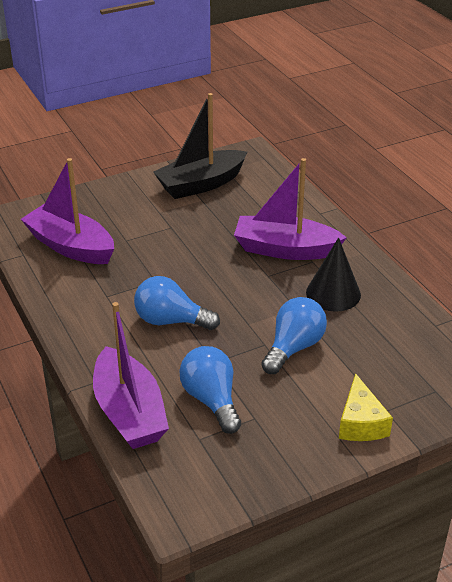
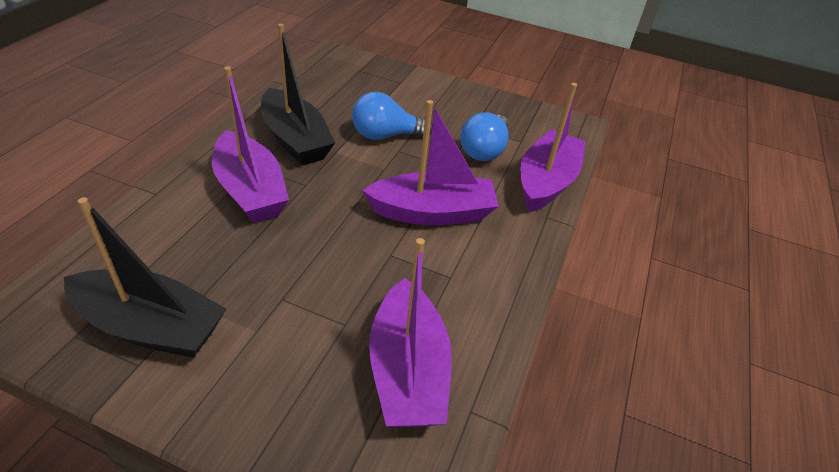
camera: 135 degrees left, 5 degrees up
blue light bulb [134,276,220,330] -> purple boat [362,100,499,225]
black cone [306,238,361,311] -> black boat [261,24,335,166]
yellow cheese [339,373,393,441] -> none

